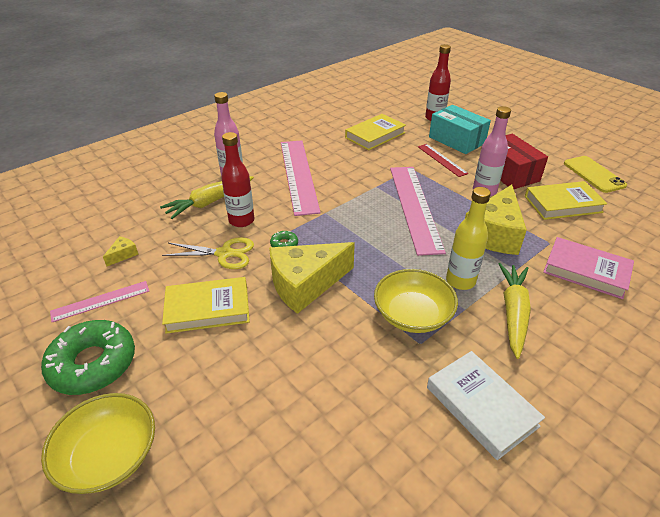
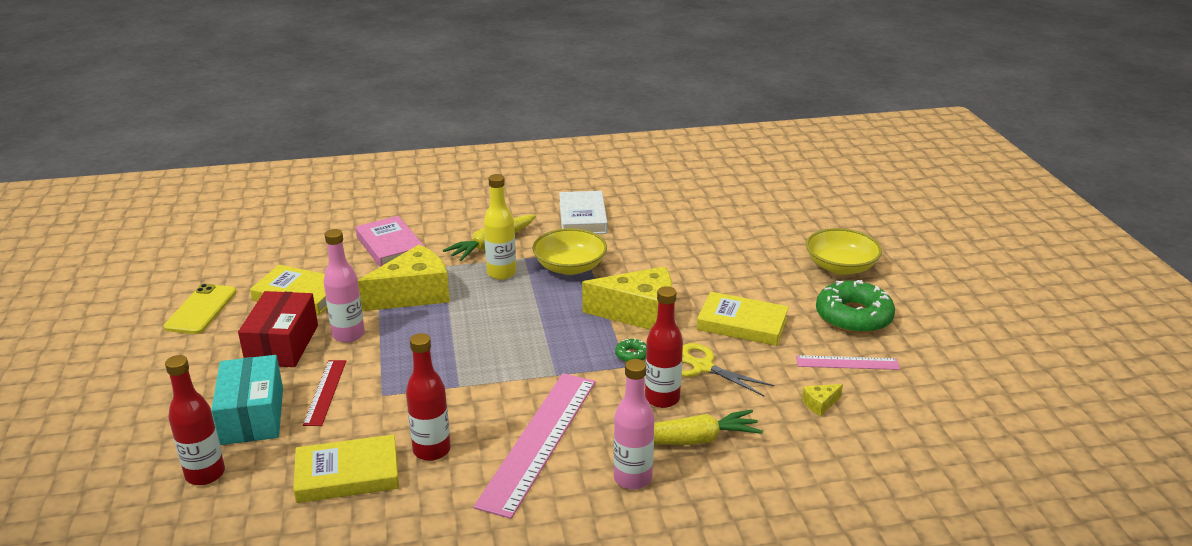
camera: 150 degrees left, 10 degrees down
pink ruler [390,167,446,256] -> none
none -> red bottle [406,333,451,461]

